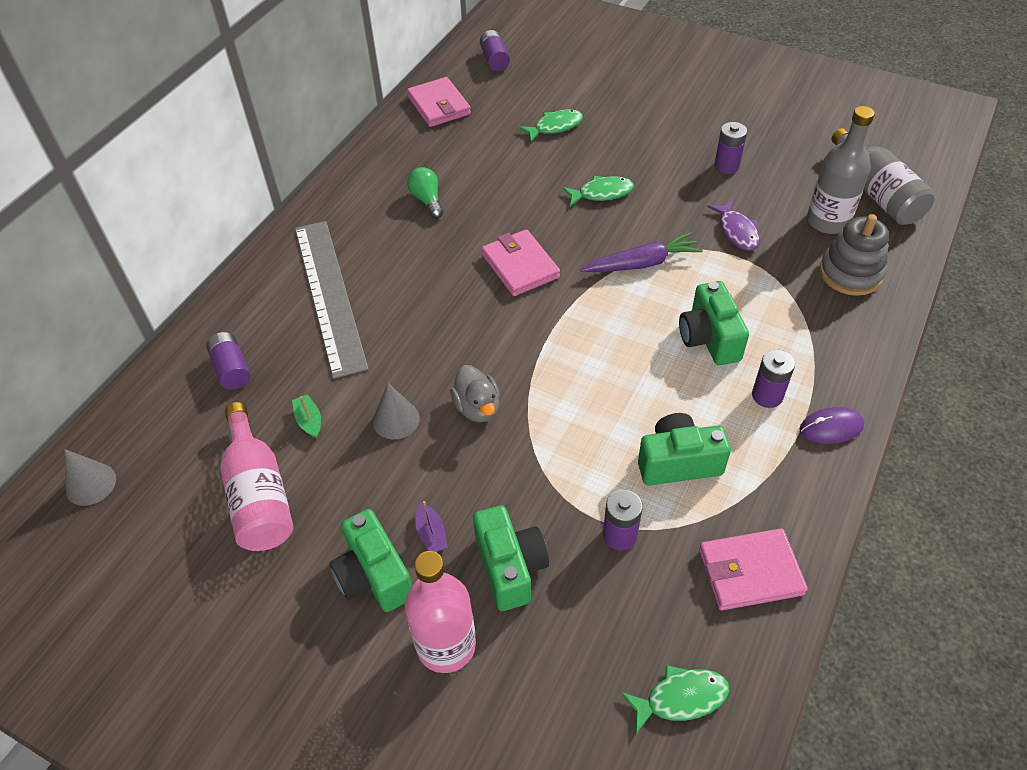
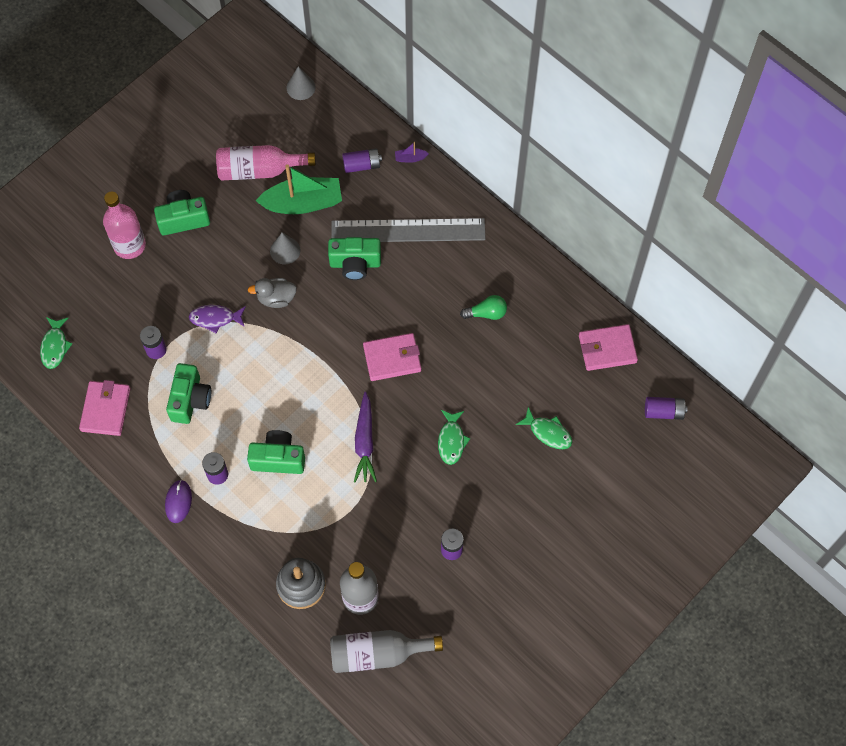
camera: 105 degrees right, 15 degrees up
green boat [292,394,321,439] -> green boat [256,164,342,214], size x2.48
purple boat [415,501,448,552] -> purple boat moved to [395,142,429,163]
green camera [473,505,549,611] -> green camera moved to [328,237,381,280]
green fish [519,110,583,142] -> green fish turned 45 degrees counterclockwise [516,407,572,449]
purple fish [707,199,760,250] -> purple fish moved to [189,305,246,333]

